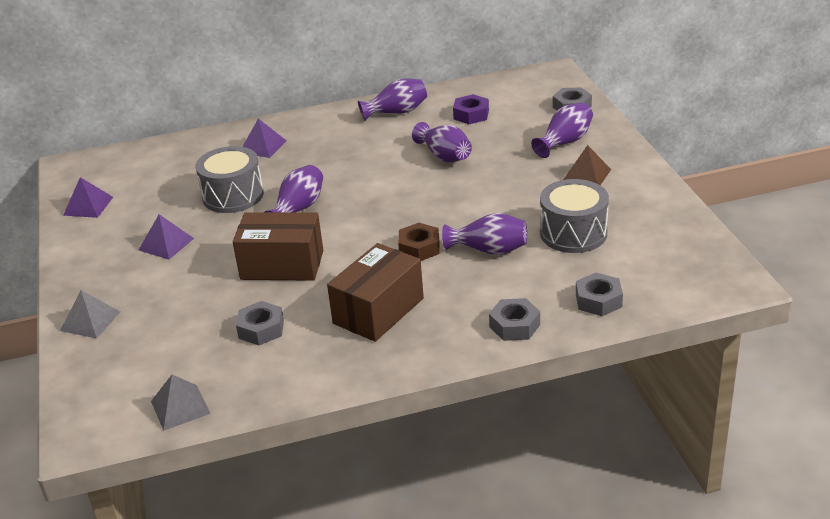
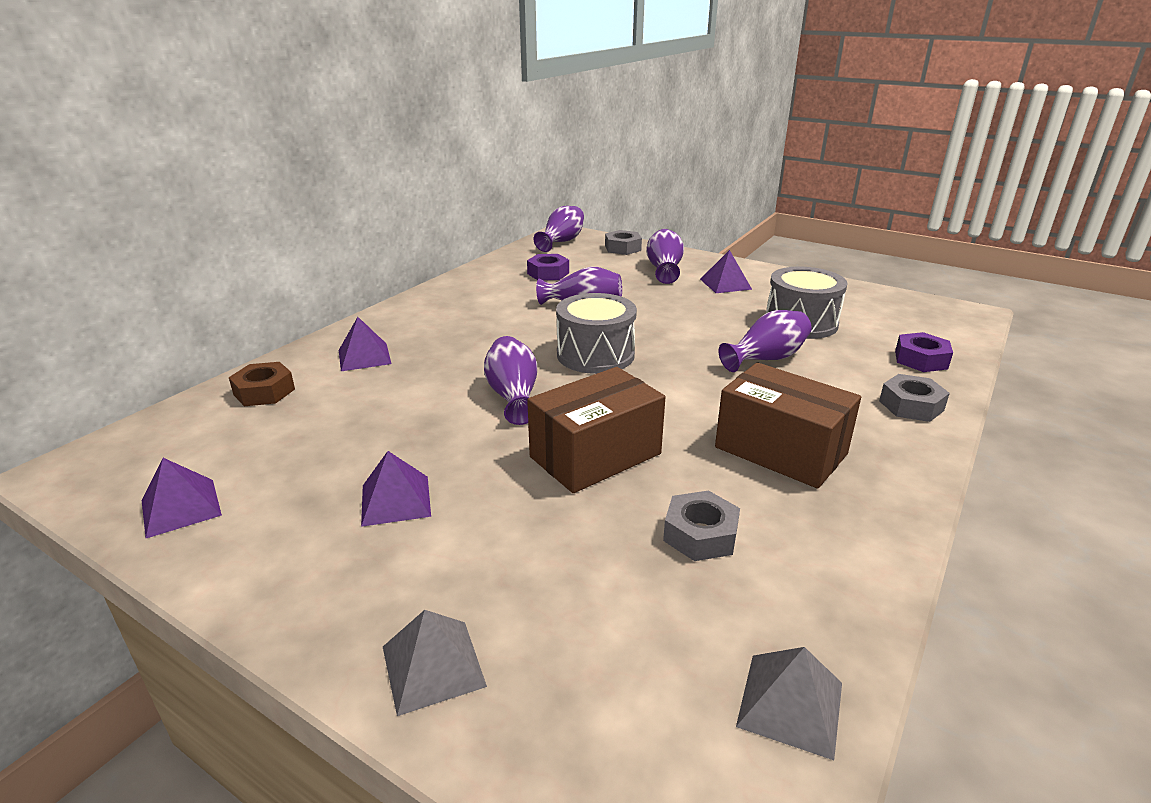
camera: 45 degrees left, 5 degrees down
grey drum [195,146,264,213] -> grey drum moved to [556,293,637,374]
brown box [327,243,424,342] -> brown box turned 45 degrees counterclockwise [715,362,861,489]
purple vase [358,78,427,121] -> purple vase moved to [534,206,584,252]
brown nut [398,223,439,261] -> brown nut moved to [229,362,295,406]
brown pyramid [563,145,611,185] -> purple pyramid [700,250,752,293]
grey nut [576,273,623,316] -> purple nut [895,332,953,372]

